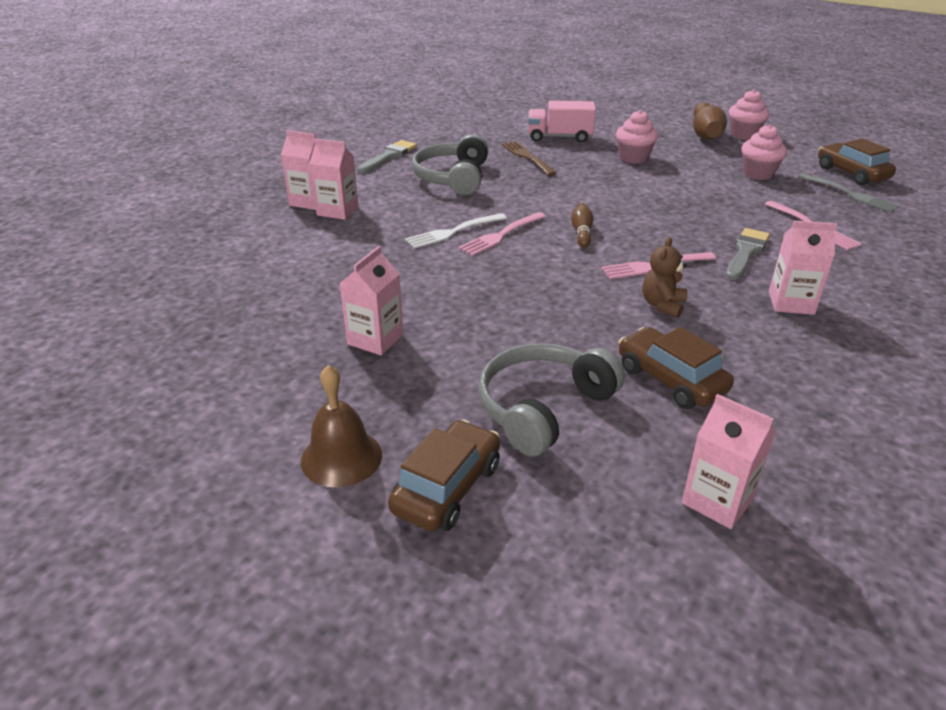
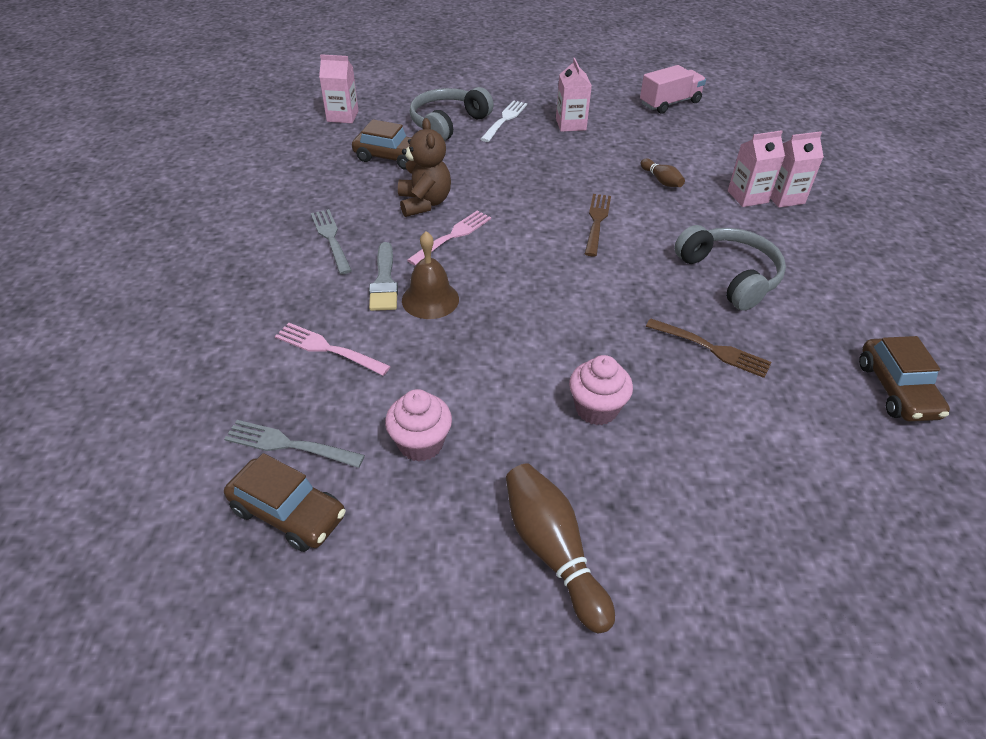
camera: 145 degrees right, 10 degrees up
brown bell [301,365,382,488] -> brown bell moved to [402,231,459,319]
grey brush [358,140,417,173] -> none
brown car [388,420,500,531] -> brown car moved to [859,336,950,422]
white fork [405,213,507,249] -> white fork moved to [481,100,527,142]
pink fork [458,212,546,256] -> brown fork [585,194,611,257]
grey headphones [478,343,625,457] -> grey headphones turned 150 degrees counterclockwise [410,87,494,141]
pink truck [528,101,596,143] -> pink truck moved to [640,65,706,114]
brown bowling pin [571,203,594,248] -> brown bowling pin moved to [641,158,685,187]
brown teddy bear [643,237,687,318] -> brown teddy bear [398,118,451,217], size x1.50
pink cupcake [729,89,769,140] -> none
pink carton [769,221,837,315] -> grey fork [311,209,352,274]

